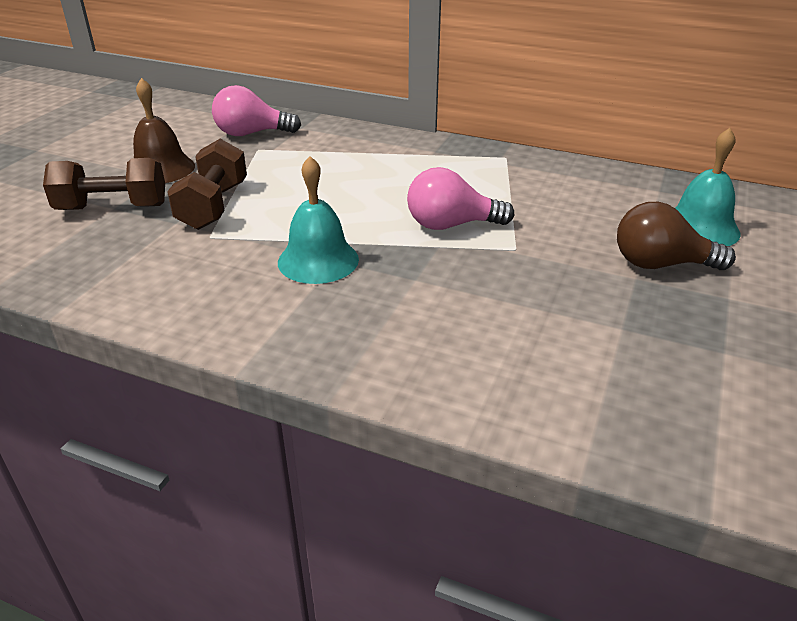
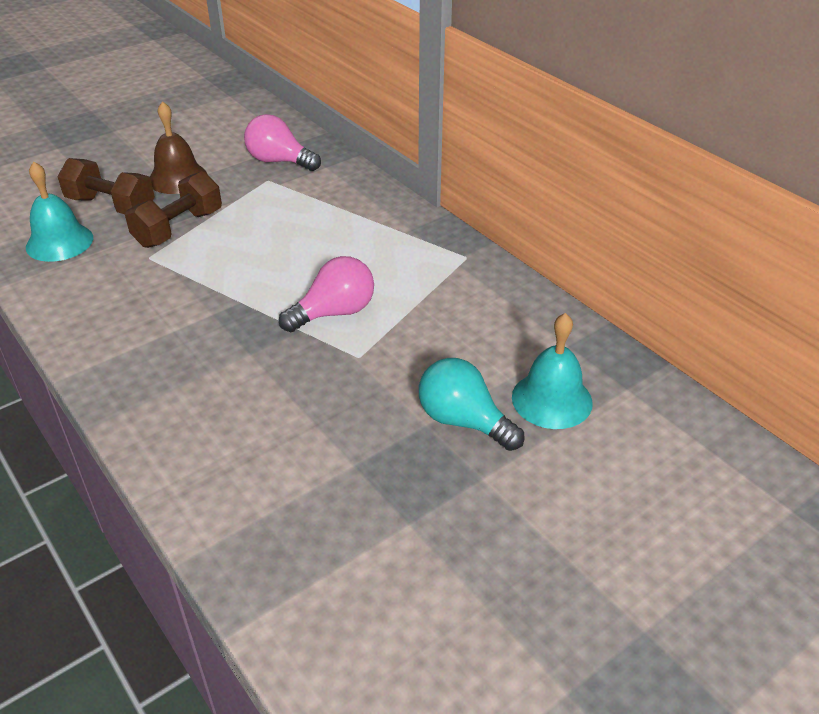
camera: 30 degrees right, 5 degrees up
turquoise bell [278,156,359,284] -> turquoise bell moved to [26,161,93,262]
pink light bulb [407,167,514,230] -> pink light bulb turned 120 degrees clockwise [279,256,374,332]
brown light bulb [617,202,736,270] -> turquoise light bulb [419,358,525,451]

